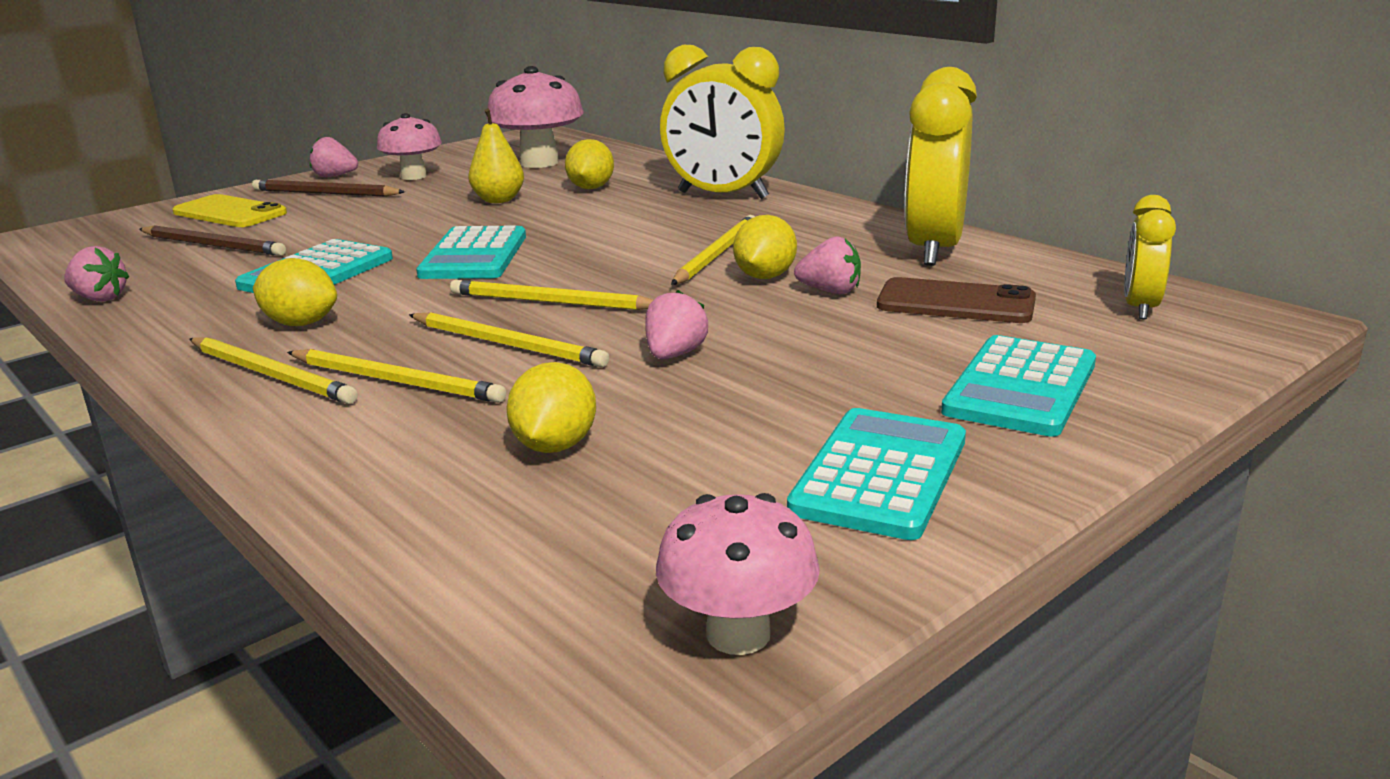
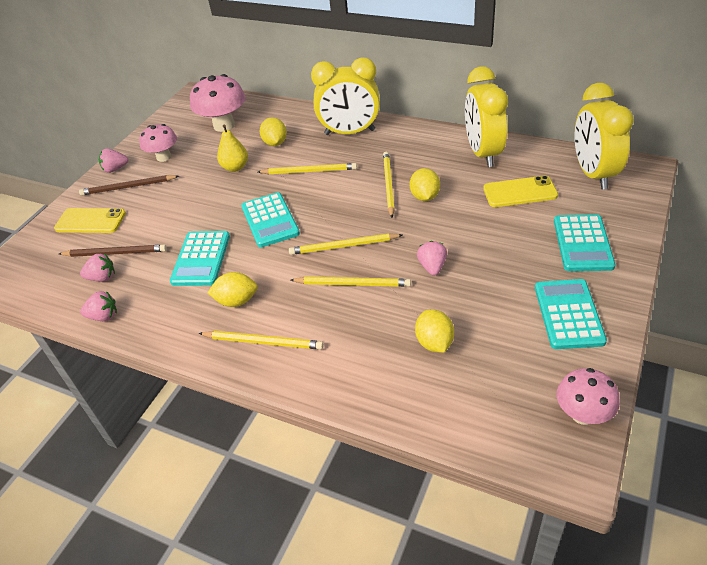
camera: 20 degrees left, 20 degrees up
yellow pencil [287,349,506,403] -> yellow pencil moved to [258,163,357,175]
pink strawberry [794,236,861,294] -> pink strawberry moved to [80,253,115,282]
brown phone [877,277,1036,323] -> yellow phone [483,175,558,207]
yellow clock [1124,195,1176,319] -> yellow clock [575,83,634,190], size x1.84

